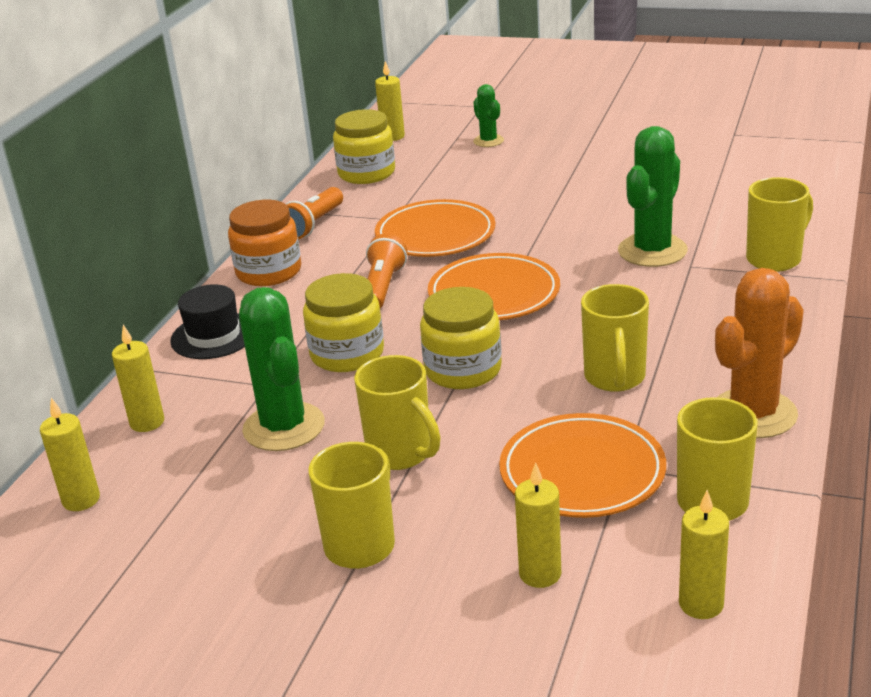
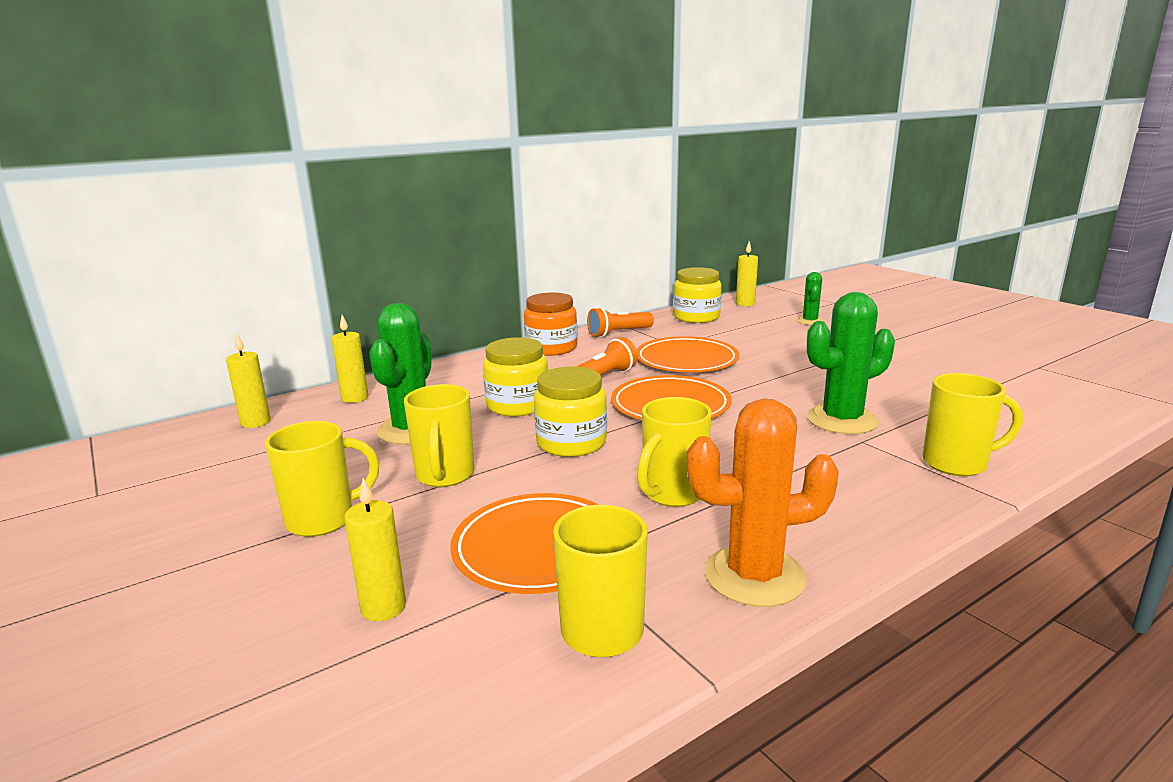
camera: 35 degrees right, 10 degrees down
black hat [170,284,245,359] -> none
yellow candle [679,490,729,619] -> none

